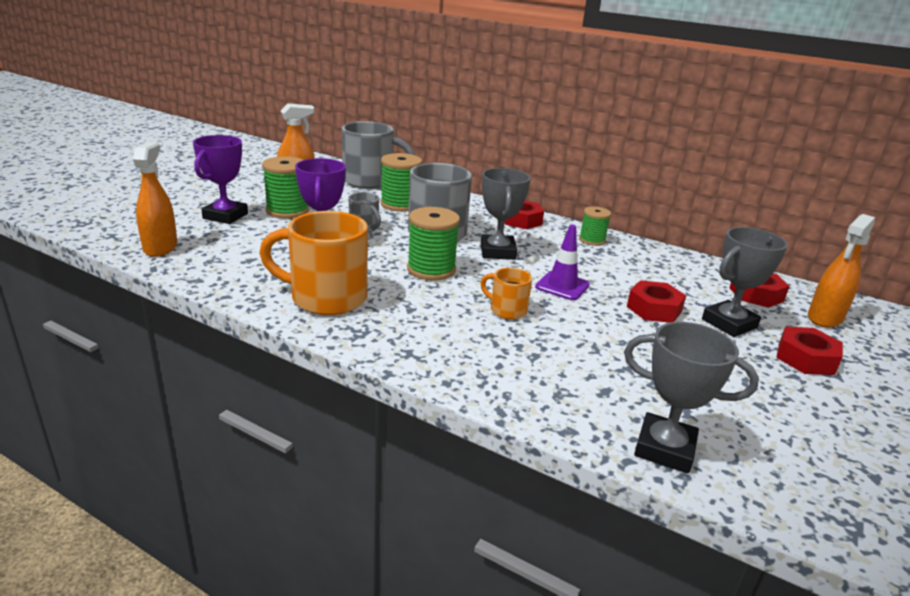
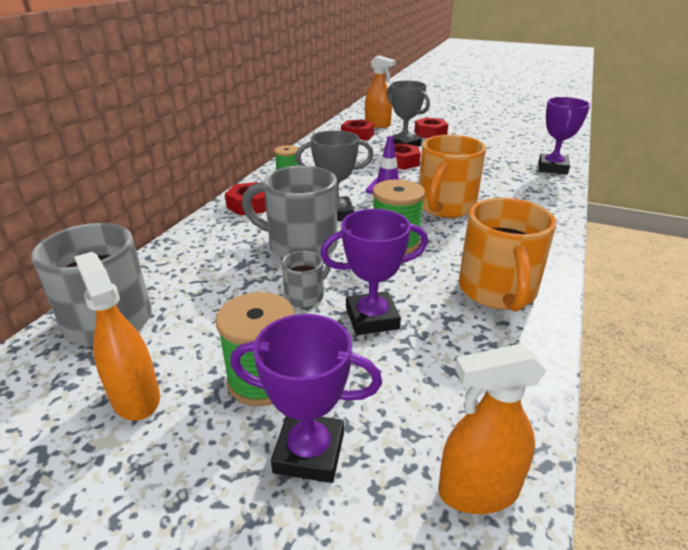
camera: 95 degrees left, 5 degrees up
green spool [380,153,422,212] -> none
orange mug [480,268,532,320] -> orange mug [419,135,486,218], size x1.99
grey trophy [624,322,759,474] -> purple trophy [539,97,590,174]

